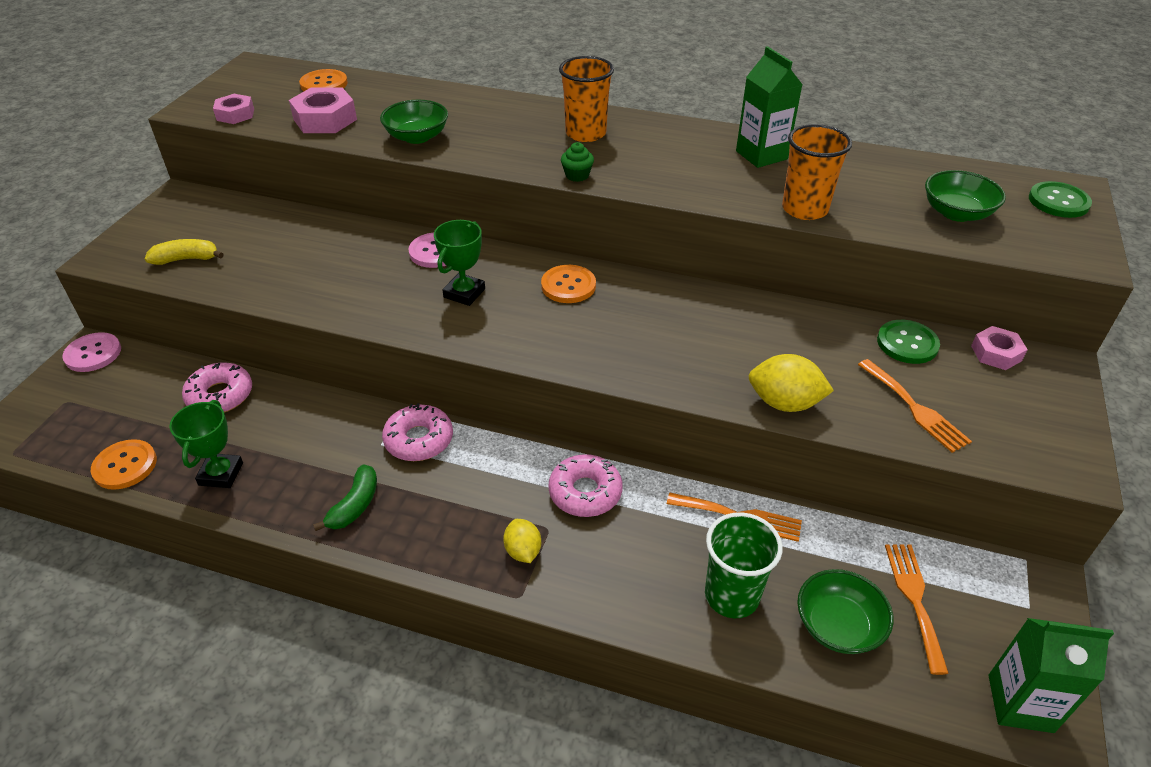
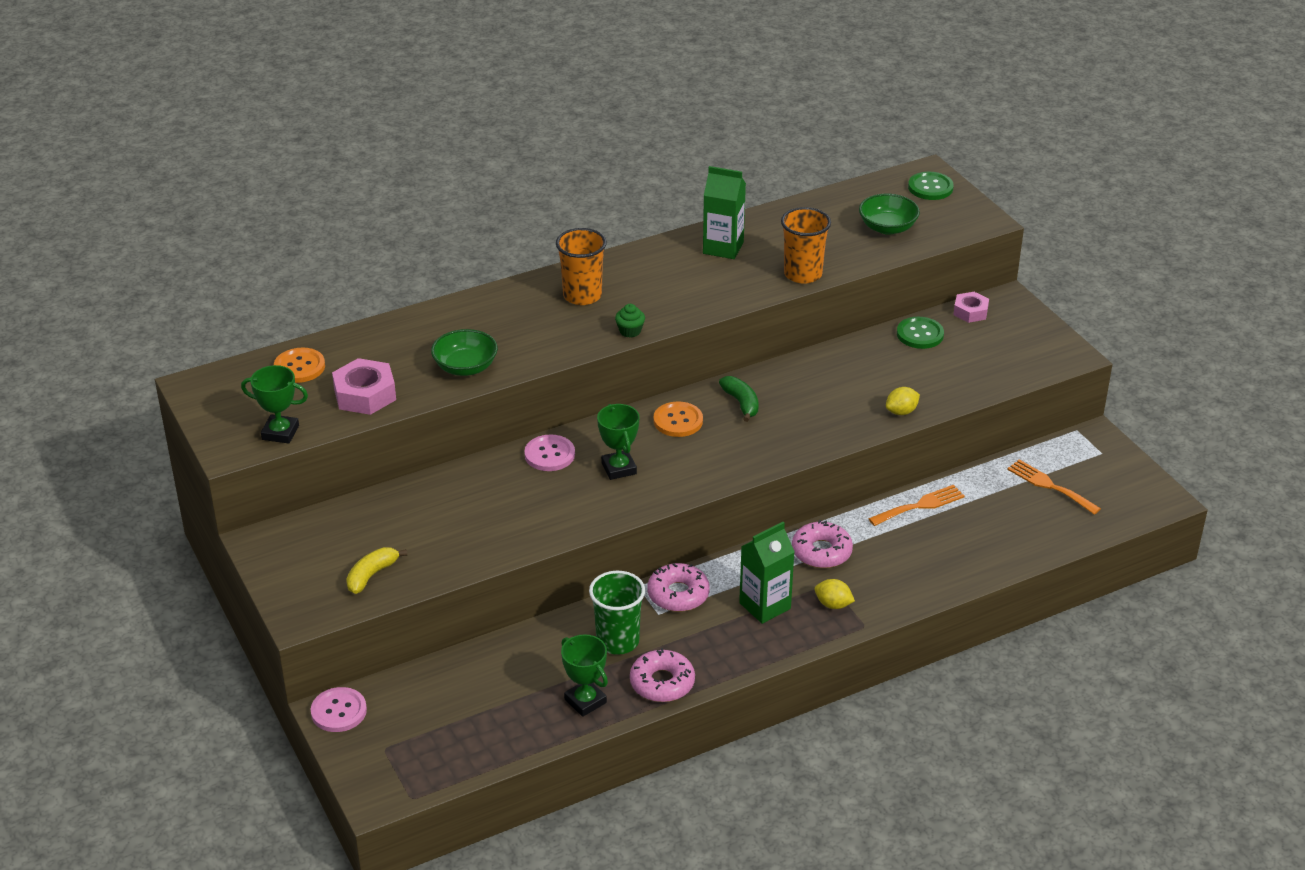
camera: 45 degrees left, 5 degrees down
orange button [91,439,157,490] -> none
pink donut [182,363,252,413] -> pink donut moved to [630,648,695,702]
pink nut [213,94,254,124] -> green trophy [241,365,308,443]
green banana [313,464,377,531] -> green banana moved to [719,376,759,422]
green cup [705,512,783,618] -> green cup moved to [589,571,645,655]
yellow lemon [748,354,834,412] -> yellow lemon [886,387,920,415], size x0.64
green bowl [797,569,893,654] -> none
orange fork [858,359,972,453] -> none
green carton [989,618,1114,733] -> green carton moved to [739,522,795,624]

